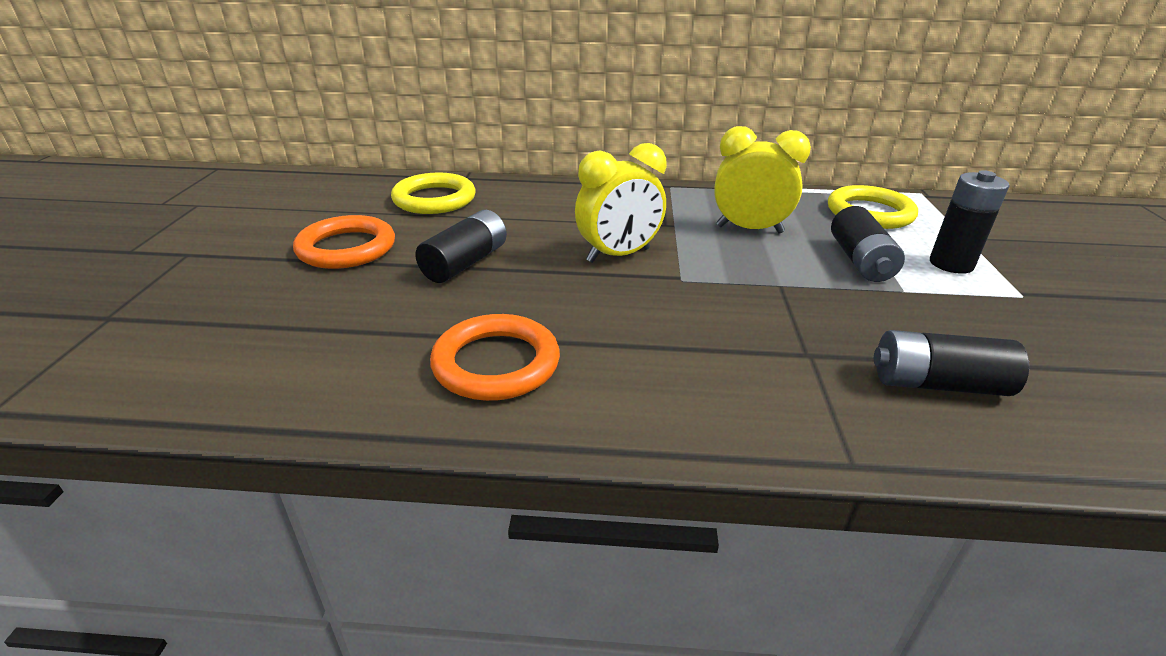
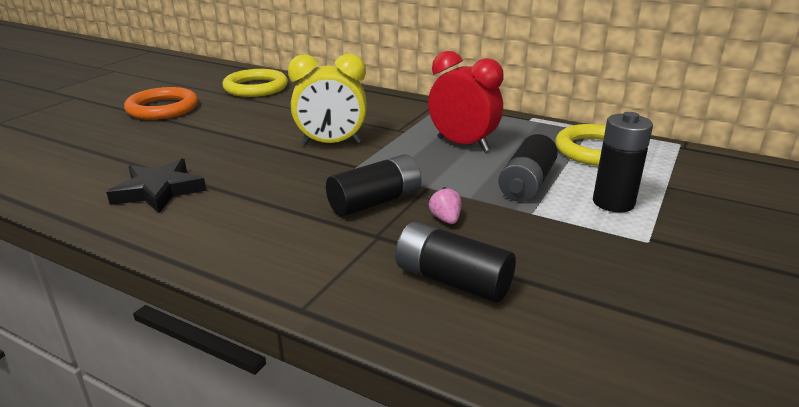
camera: 25 degrees right, 5 degrees down
black battery [415,210,507,283] -> black battery moved to [326,154,421,217]
orange ring [430,314,560,401] -> black star [106,158,206,213]
yellow clock [714,126,811,234] -> red clock [428,51,503,152]
none -> pink strawberry [429,187,461,224]

